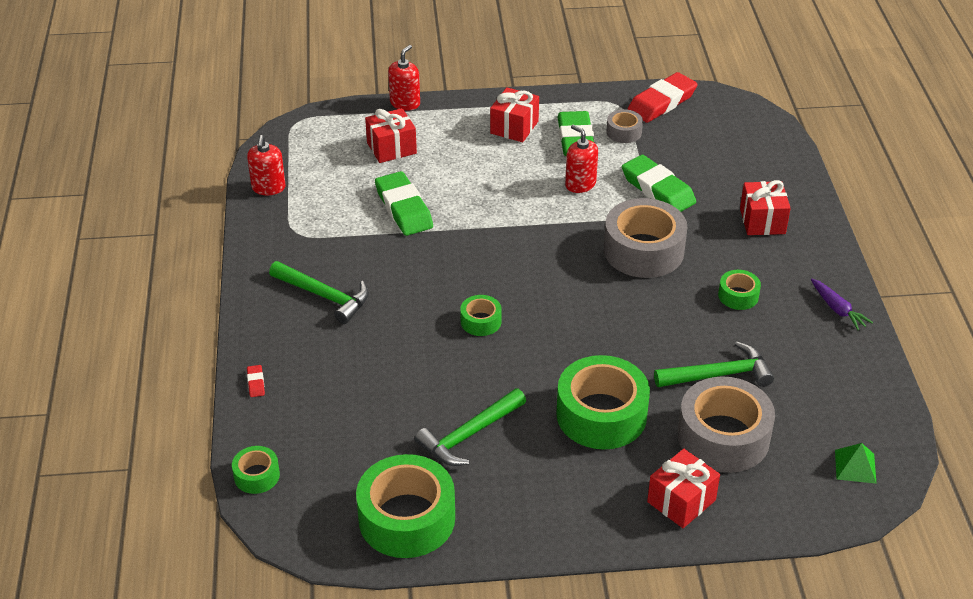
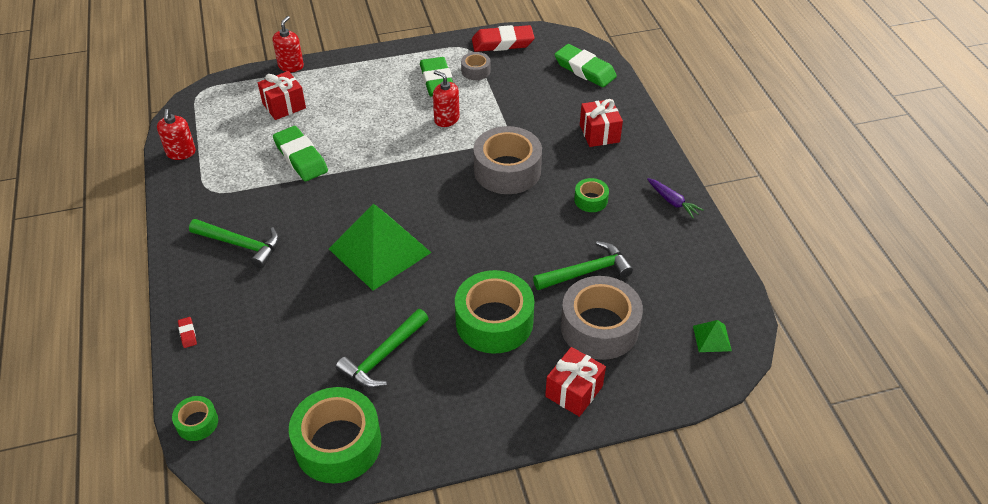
camera: 10 degrees left, 5 degrees up
green tape [460,295,502,336] -> green pyramid [329,203,431,291]
red gift [490,87,539,142] -> none
green eraser [622,155,696,212] -> green eraser moved to [554,44,617,87]
red eraser [627,72,698,123] -> red eraser turned 45 degrees clockwise [472,25,535,52]

